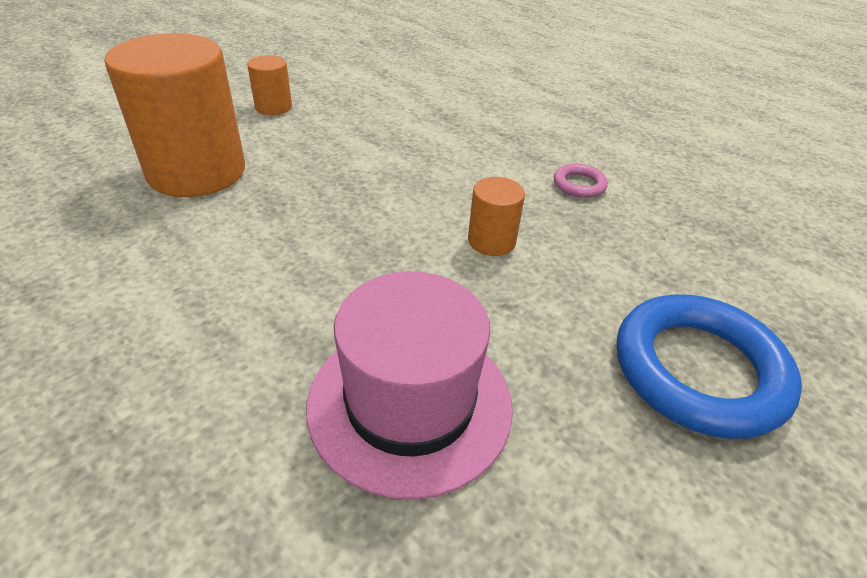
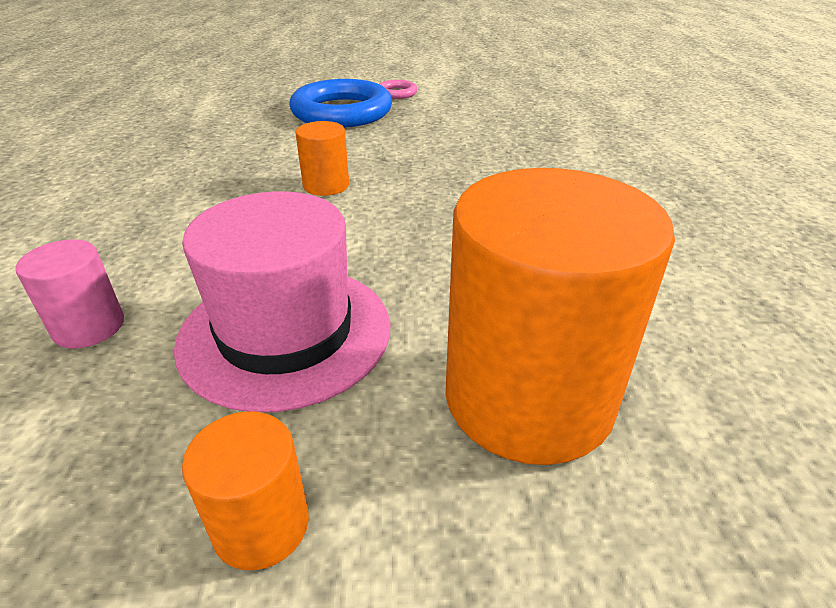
camera: 135 degrees left, 5 degrees down
pink hat [306,271,513,500] -> pink hat moved to [174,191,390,412]
pink ring [554,163,608,198] -> pink ring moved to [379,80,417,99]
none -> pink cylinder [16,239,124,349]

